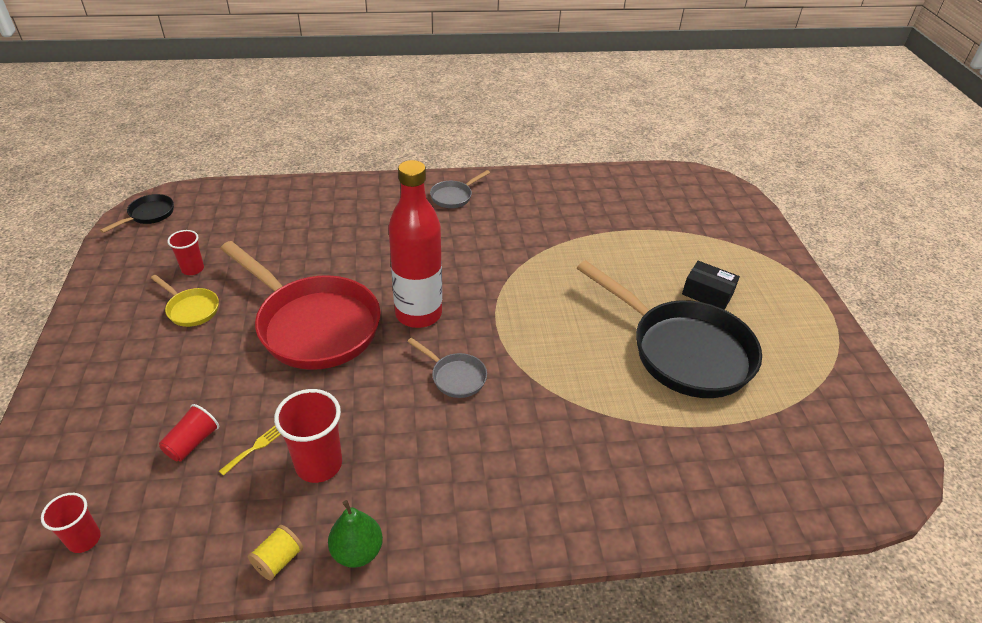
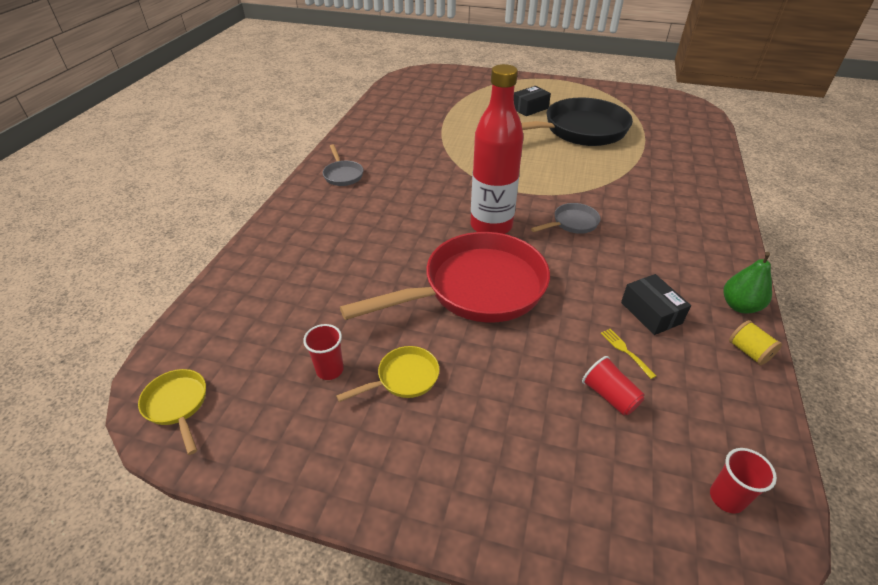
camera: 65 degrees left, 0 degrees up
black pan [100,194,174,233] -> yellow pan [138,369,206,455]
red cup [274,389,342,483] -> black box [621,274,691,335]

